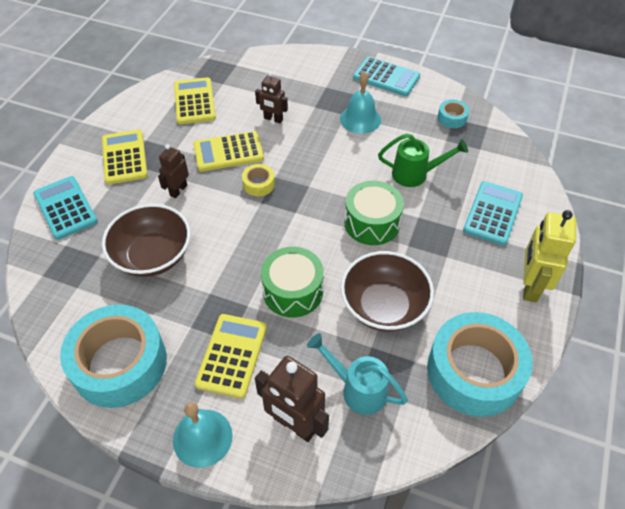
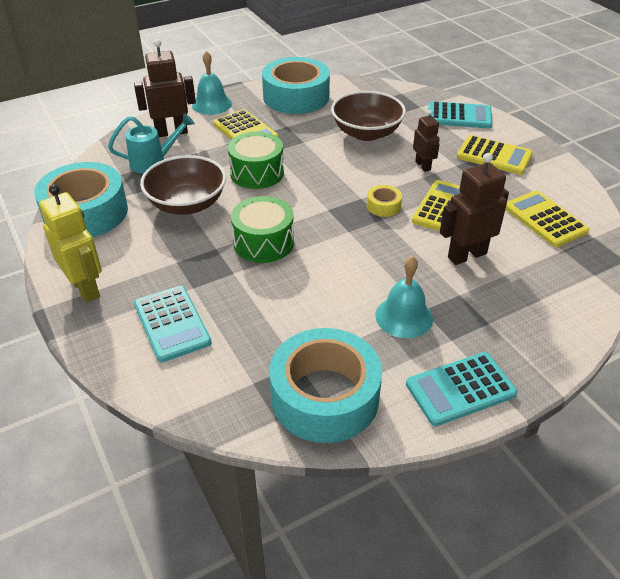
camera: 130 degrees right, 10 degrees down
yellow calculator [174,77,216,124] -> yellow calculator turned 150 degrees counterclockwise [506,190,589,247]
brown robot [255,72,288,123] -> brown robot [440,153,509,265], size x1.65
green watering can [378,133,468,187] -> none
turquoise tape [438,99,469,128] -> turquoise tape [269,328,382,443], size x2.38

